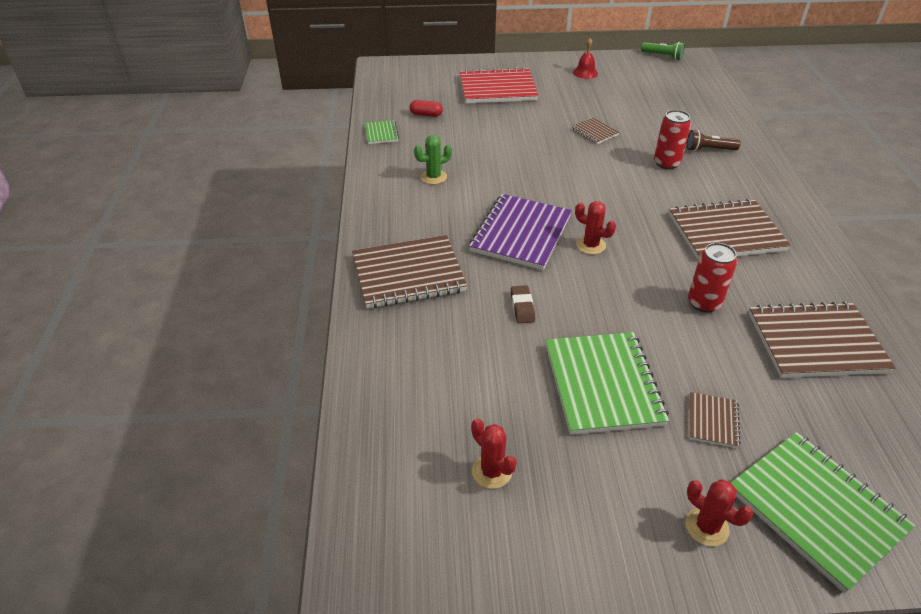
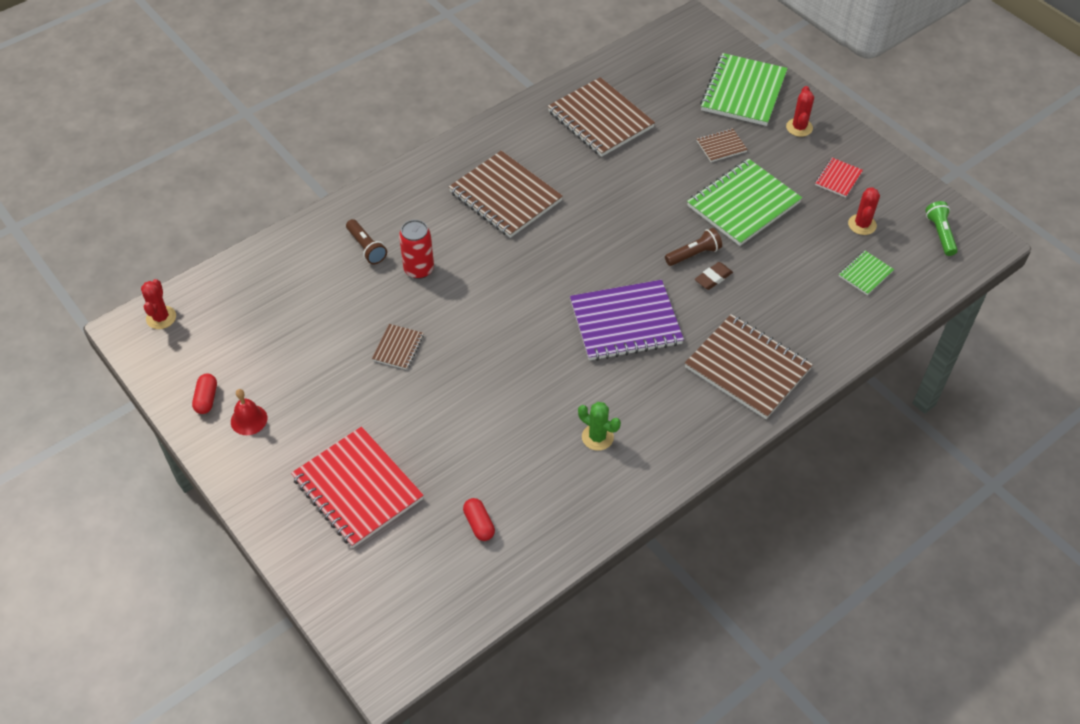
camera: 125 degrees left, 10 degrees up
green notebook [365,120,399,144] -> green notebook moved to [839,251,894,295]
red cactus [575,201,616,255] -> red cactus moved to [141,279,176,329]
green flashlight [641,42,685,60] -> green flashlight moved to [925,201,958,256]
red can [688,243,737,313] -> none
none -> red capsule [192,374,217,414]
none -> brown flashlight [665,228,722,266]
none -> red notebook [815,158,863,197]

